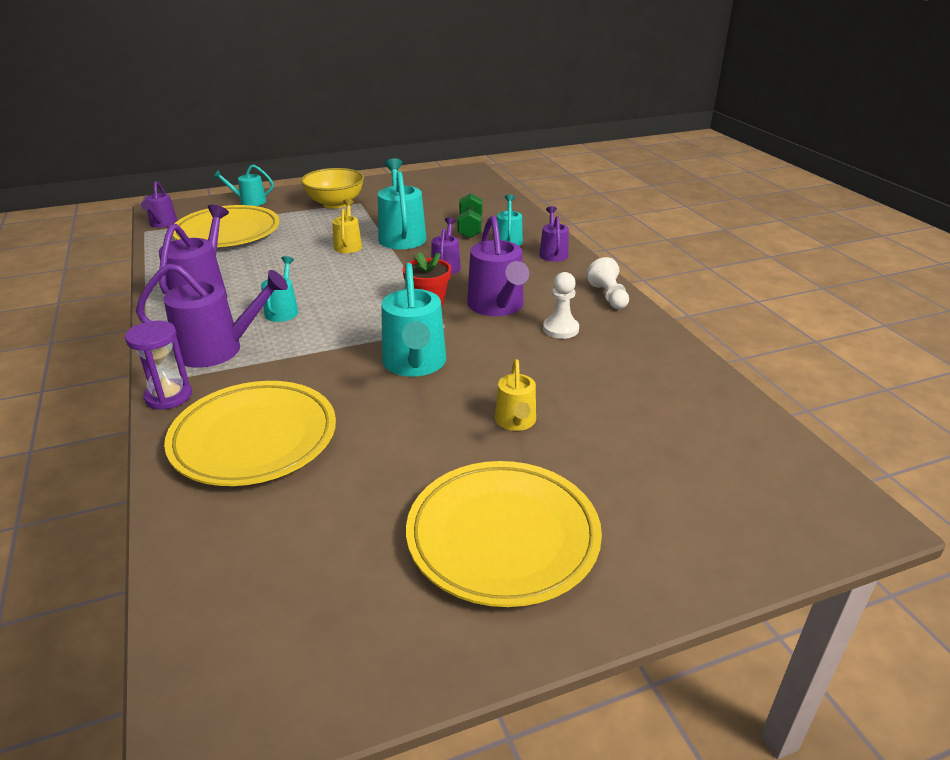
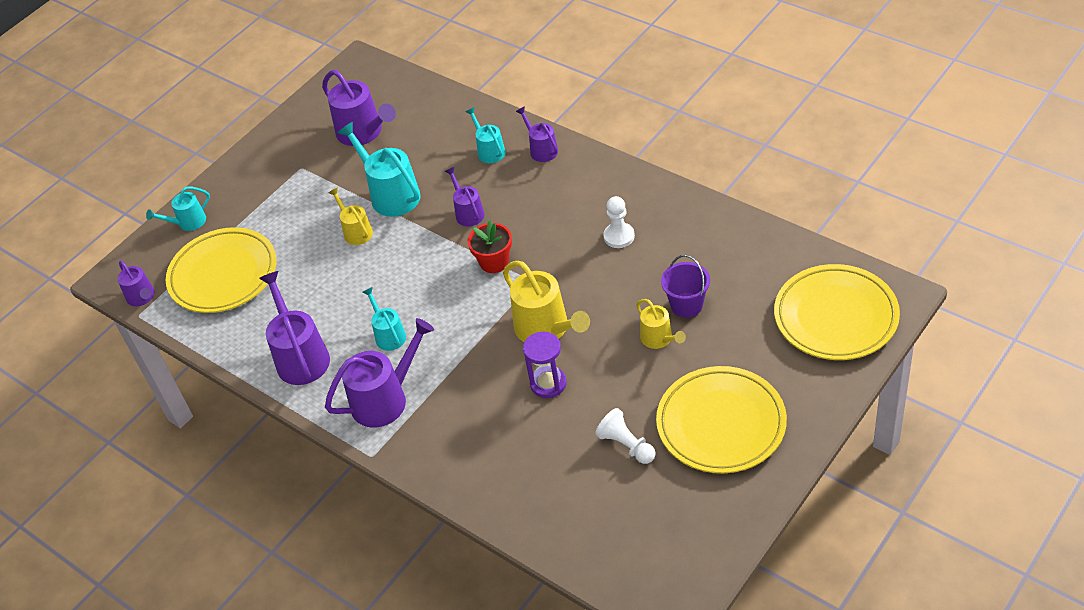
camera: 25 degrees left, 15 degrees up
purple hourglass [125,321,192,410] -> purple hourglass moved to [523,332,567,398]
yellow plate [164,381,336,486] -> yellow plate moved to [774,264,900,360]
yellow bowl [301,168,364,209] -> none
turquoise watering can [381,263,446,377] -> yellow watering can [503,261,590,342]
green dumbbell [457,193,482,239] -> none
purple watering can [467,215,529,316] -> purple watering can moved to [322,70,396,146]
white pawn [586,257,629,309] -> white pawn moved to [595,408,656,464]
none -> purple bucket [661,255,710,318]

